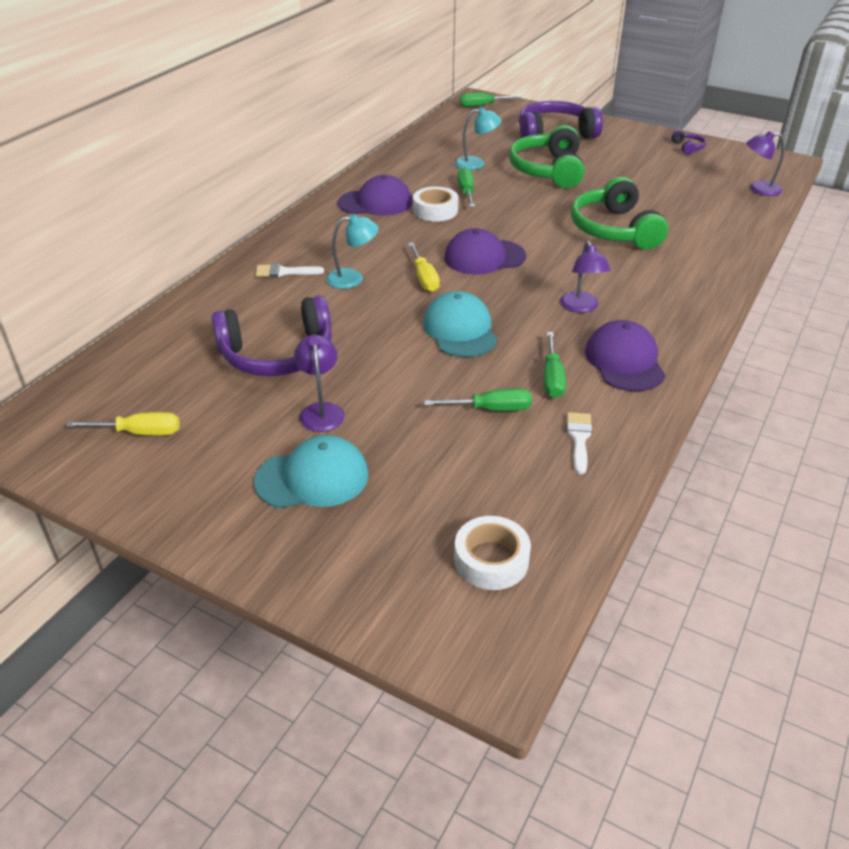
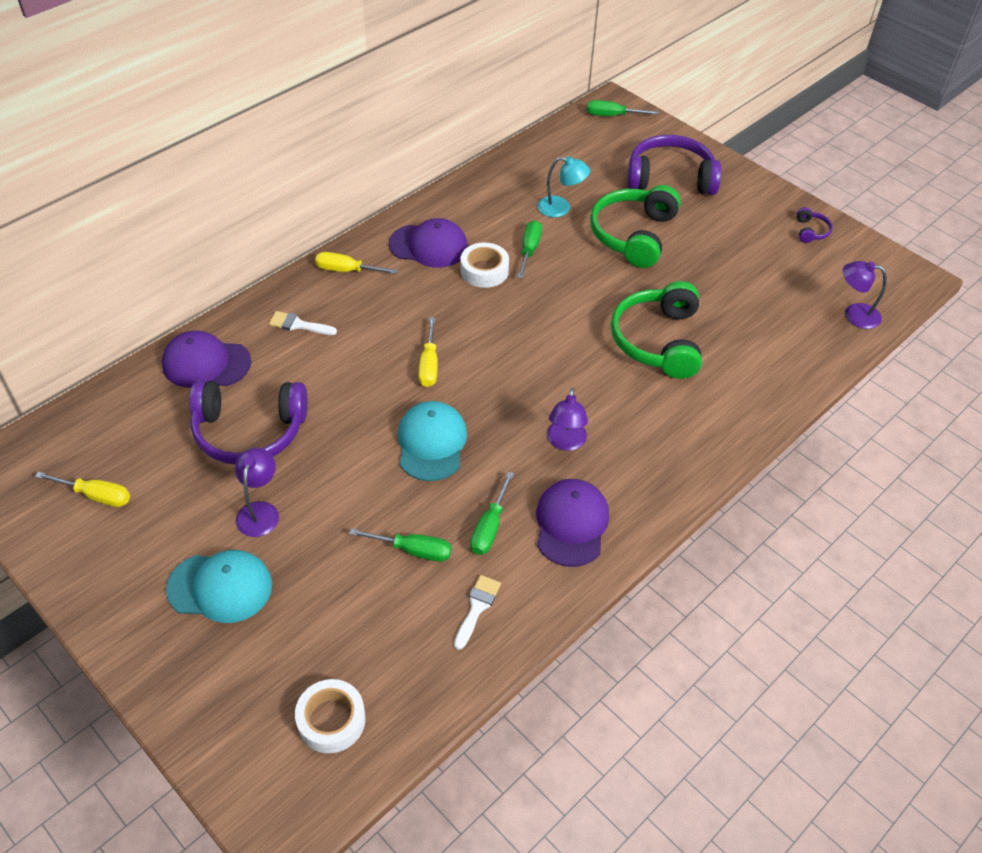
camera: 15 degrees right, 10 degrees up
turquoise lamp [326,214,379,289] -> none
purple cap [444,228,526,275] -> purple cap moved to [162,331,251,388]
none -> yellow screwdriver [315,252,398,274]

